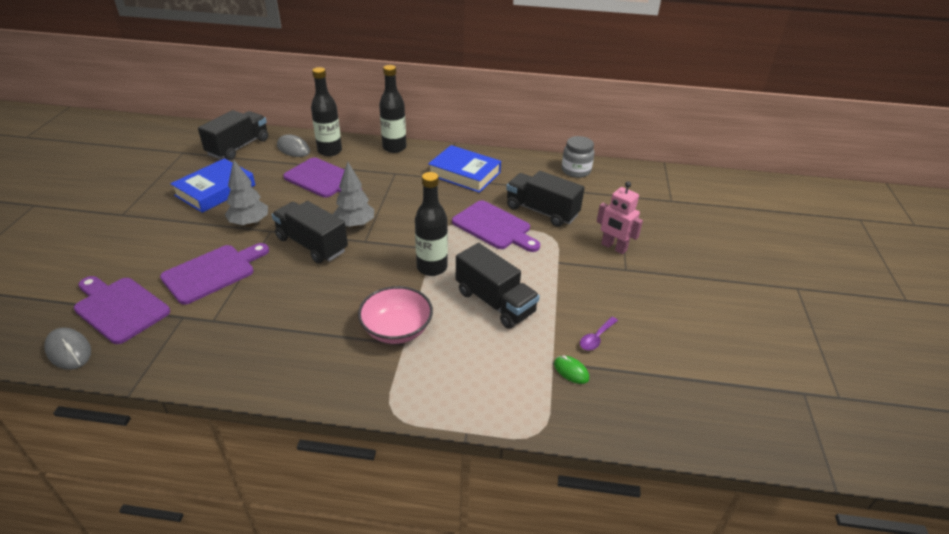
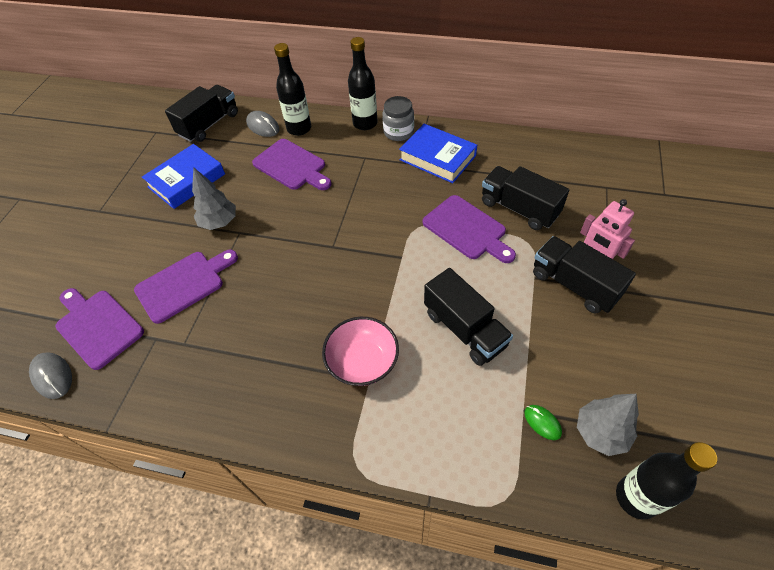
camera: 10 degrees right, 15 degrees up
black truck [272,201,348,263] -> black truck moved to [533,236,636,314]
grey tree [332,162,374,228] -> grey tree moved to [577,394,639,456]
black bottle [415,172,448,276] -> black bottle moved to [616,442,717,520]
grey jar [562,136,594,178] -> grey jar moved to [382,96,414,141]
purple spoon [580,317,618,350] -> none

